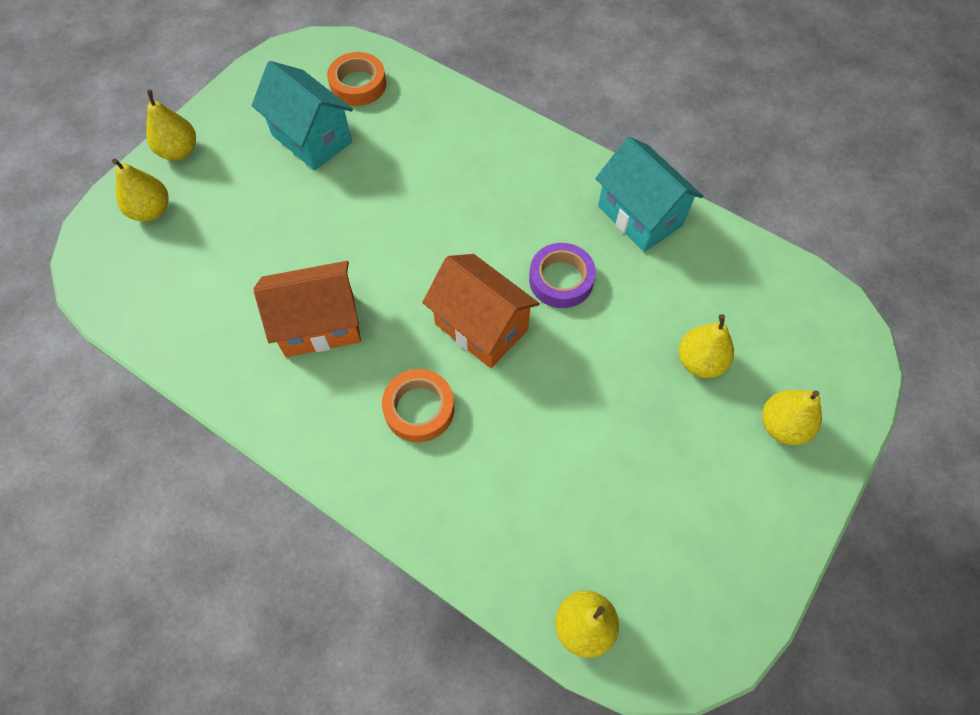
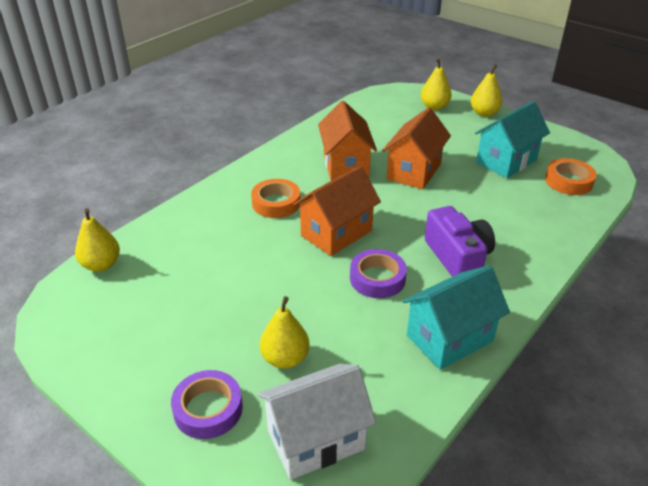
camera: 95 degrees right, 25 degrees down
yellow pear [762,390,822,445] -> purple tape [171,370,243,439]
none -> white house [257,364,376,480]
none -> orange house [382,108,451,189]
none -> purple camera [425,206,495,277]

